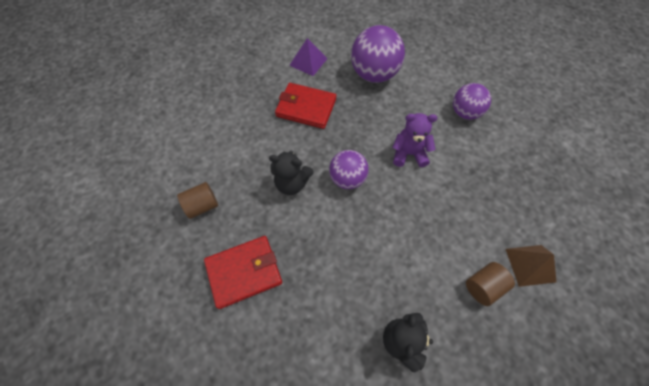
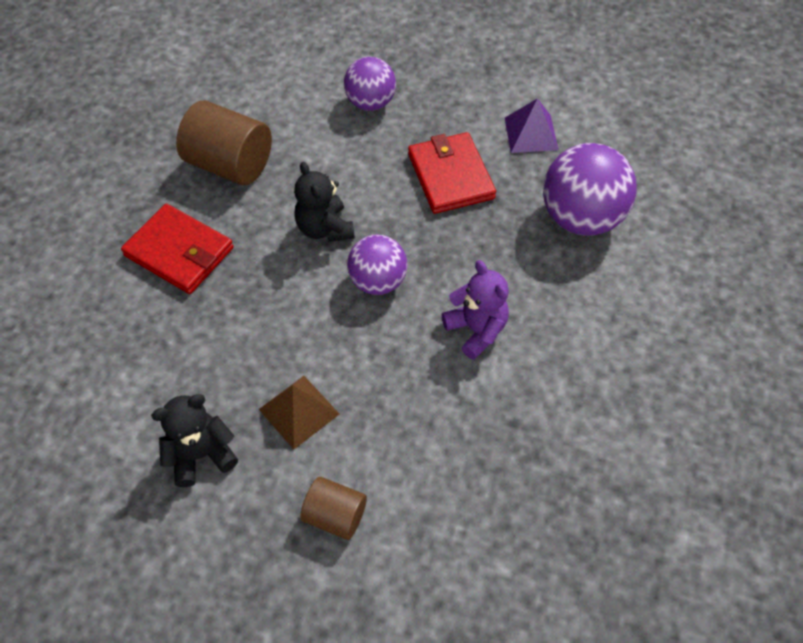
camera: 55 degrees right, 5 degrees down
brown cylinder [177,182,218,219] -> brown cylinder [176,100,272,185], size x1.73
purple ball [453,83,491,120] -> purple ball moved to [344,57,396,111]
brown pyramid [506,245,556,287] -> brown pyramid moved to [259,376,339,449]

